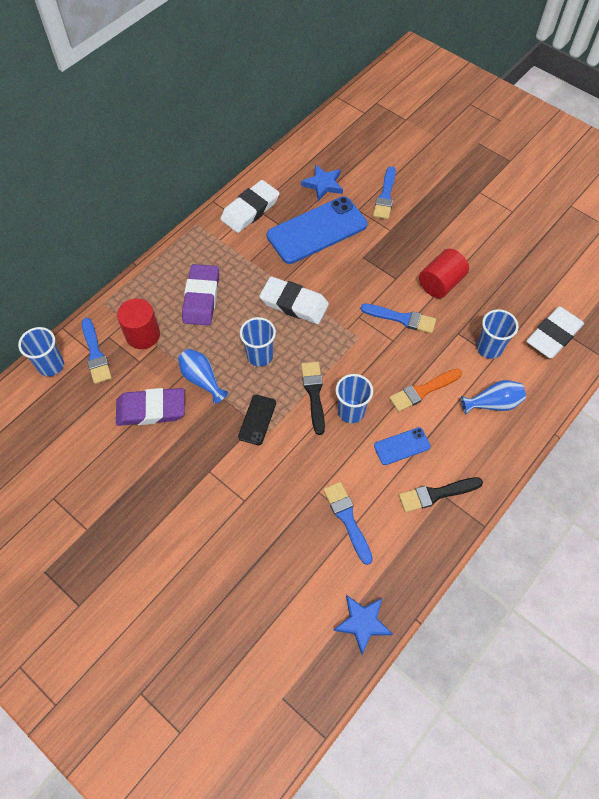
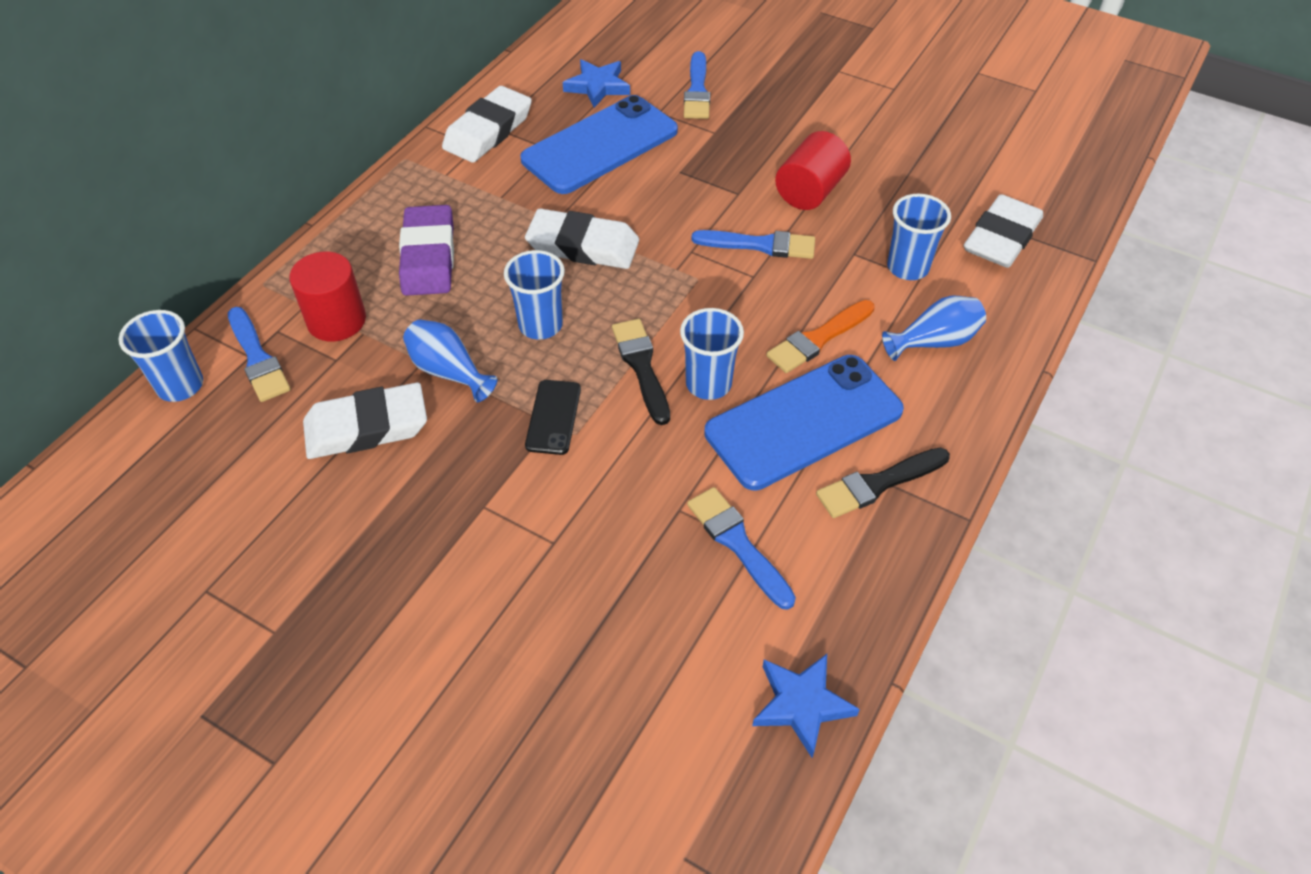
camera: 10 degrees left, 10 degrees down
purple eraser [116,388,185,426] -> white eraser [303,383,427,459]
blue phone [374,427,431,465] -> blue phone [704,355,904,490], size x2.13

